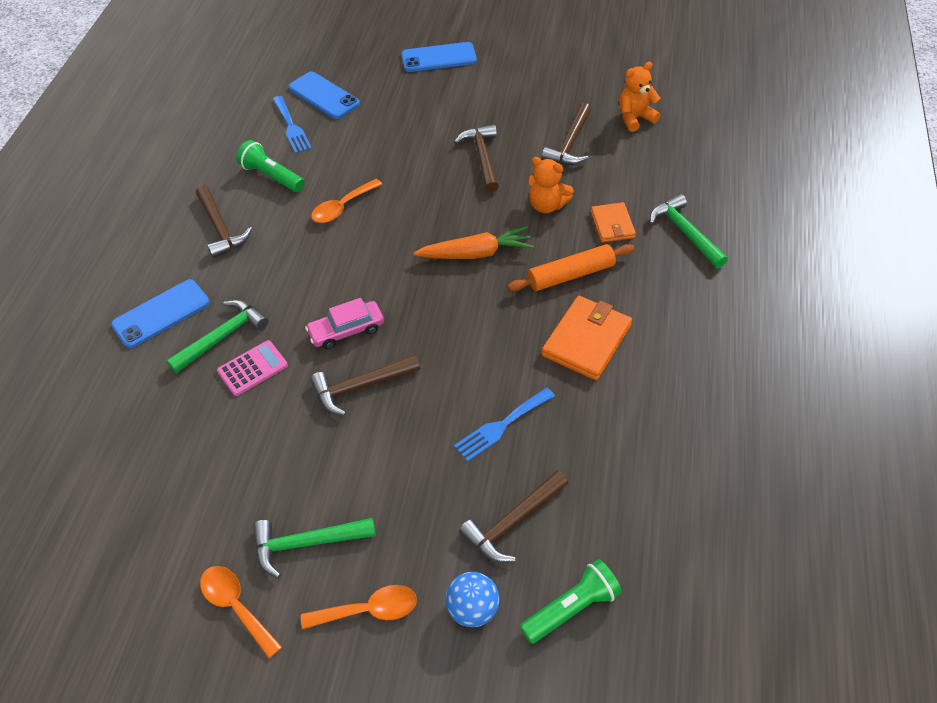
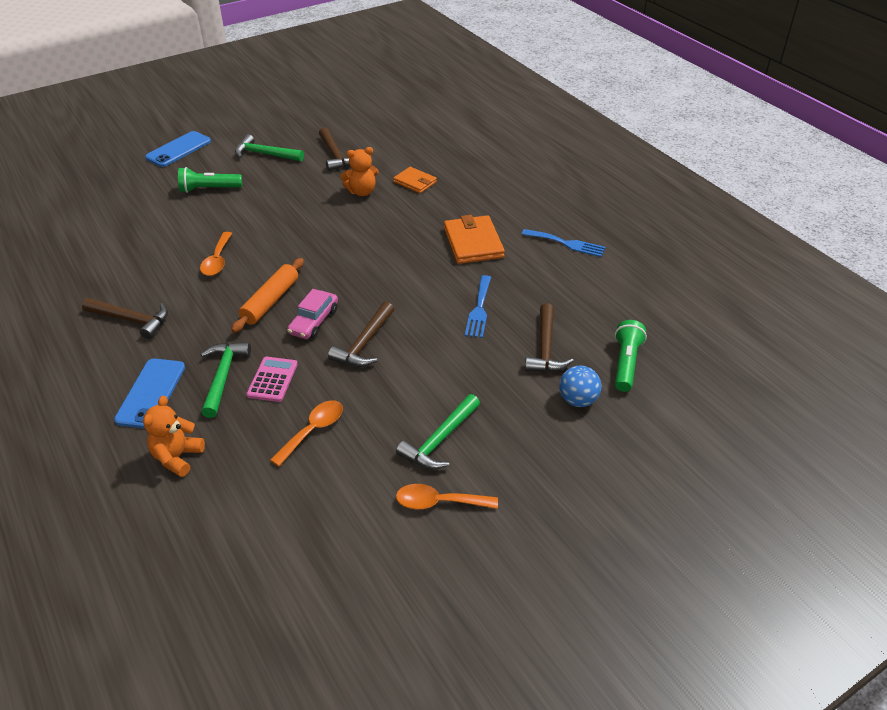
camera: 45 degrees left, 10 degrees down
green flashlight [236,140,305,192] -> green flashlight moved to [178,167,242,193]
blue fork [273,96,312,153] -> blue fork moved to [521,229,605,257]
blue phone [289,71,360,119] -> none
orange spoon [301,585,417,630] -> orange spoon moved to [270,400,343,466]
orange carrot [413,226,534,259] -> none
brown hammer [454,124,499,193] -> none
orange rolling pin [507,244,635,291] -> orange rolling pin moved to [231,258,304,333]
orange teddy bear [619,62,660,132] -> orange teddy bear moved to [143,396,205,477]
green hammer [650,194,728,268] -> green hammer moved to [235,134,304,161]

